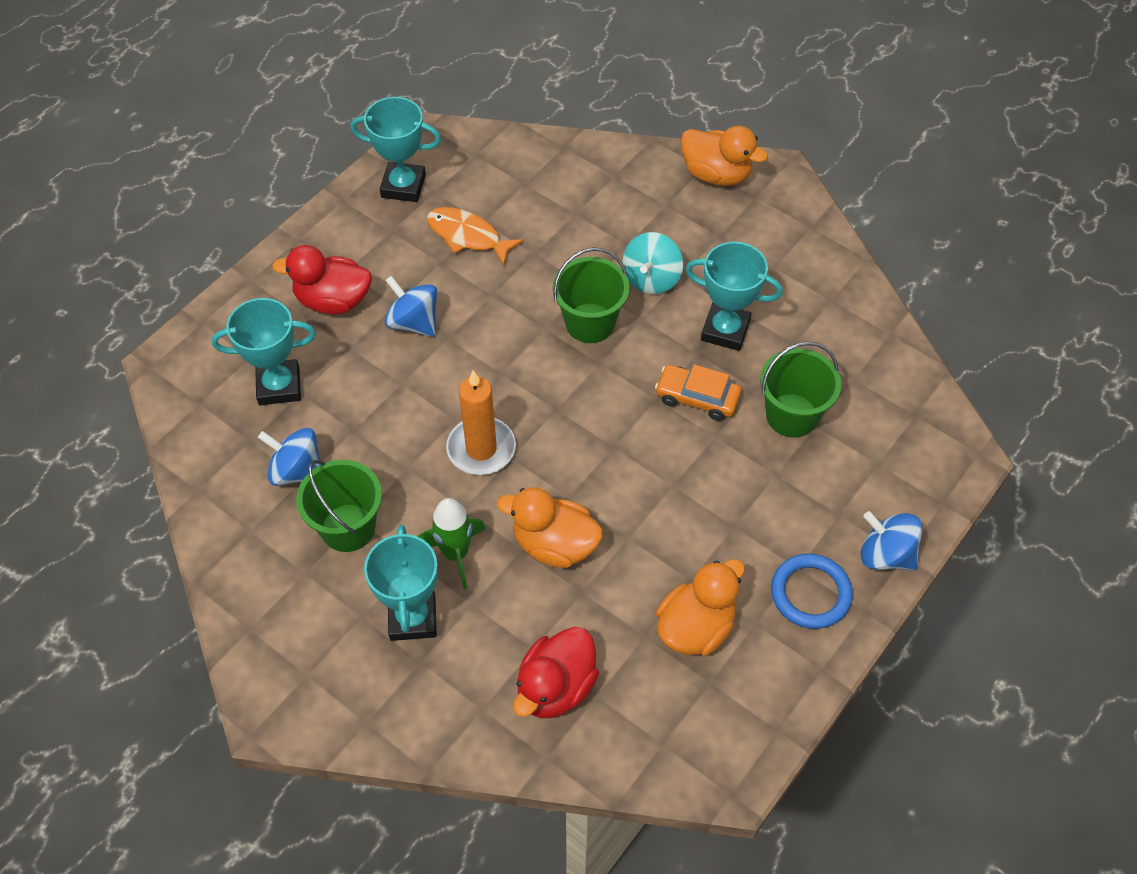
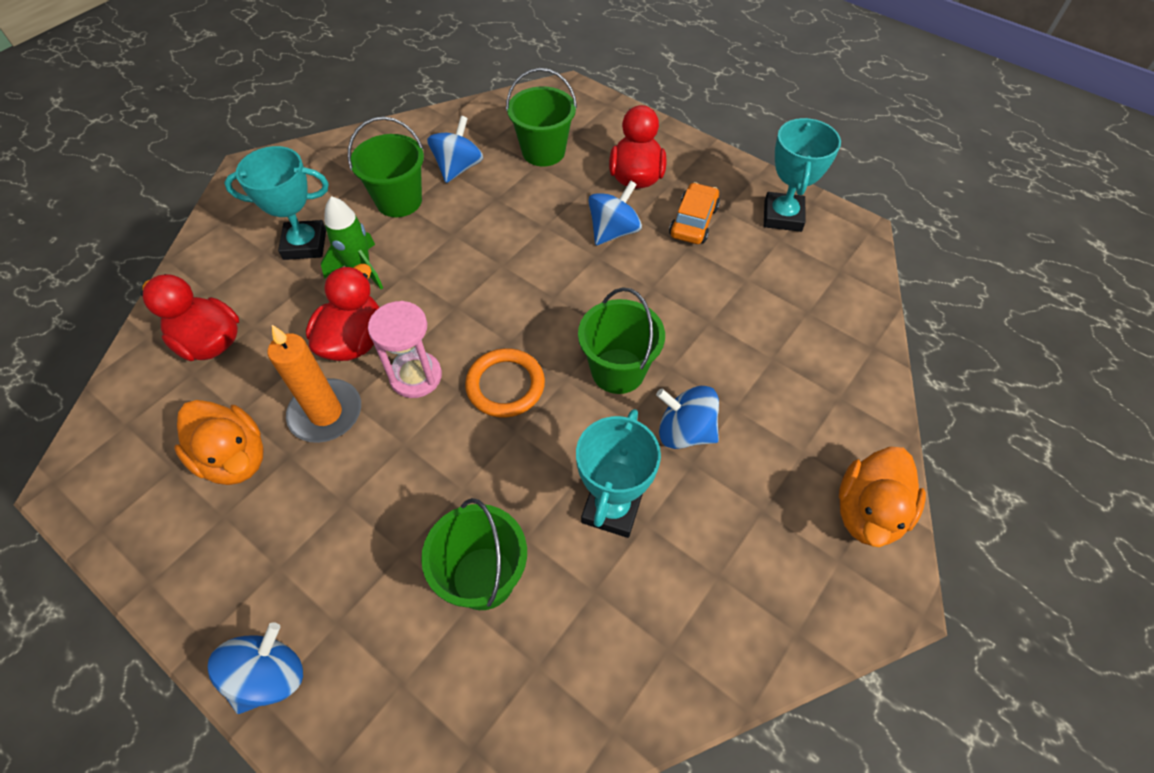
camera: 90 degrees right, 0 degrees up
turquoise trophy [212,298,316,405] -> green bucket [506,68,577,167]
orange fish [427,207,523,266] -> none
orange candle [446,370,516,475] -> orange candle moved to [268,325,361,443]
orange duck [497,487,603,568] -> red duck [306,264,379,361]
turquoise spinning top [623,232,683,294] -> blue spinning top [656,386,719,449]
orange car [655,364,742,421] -> orange car moved to [669,182,720,244]
blue ring [771,554,853,629] -> none
none -> pink hourglass [368,301,442,398]
none -> orange ring [465,348,545,418]

